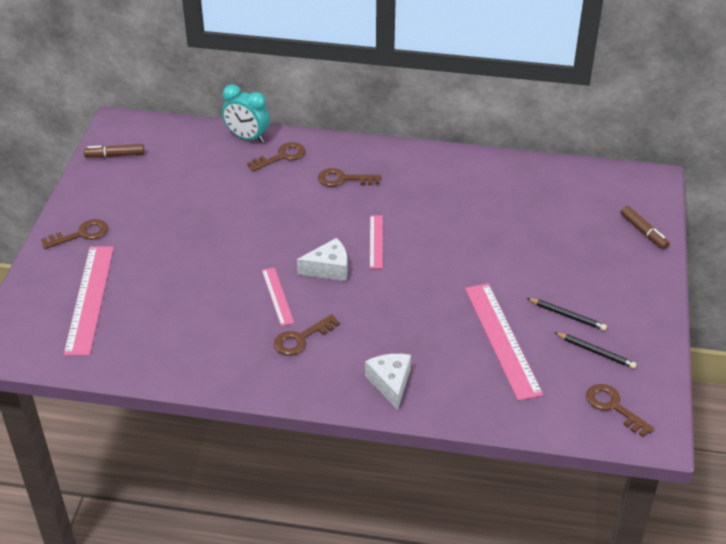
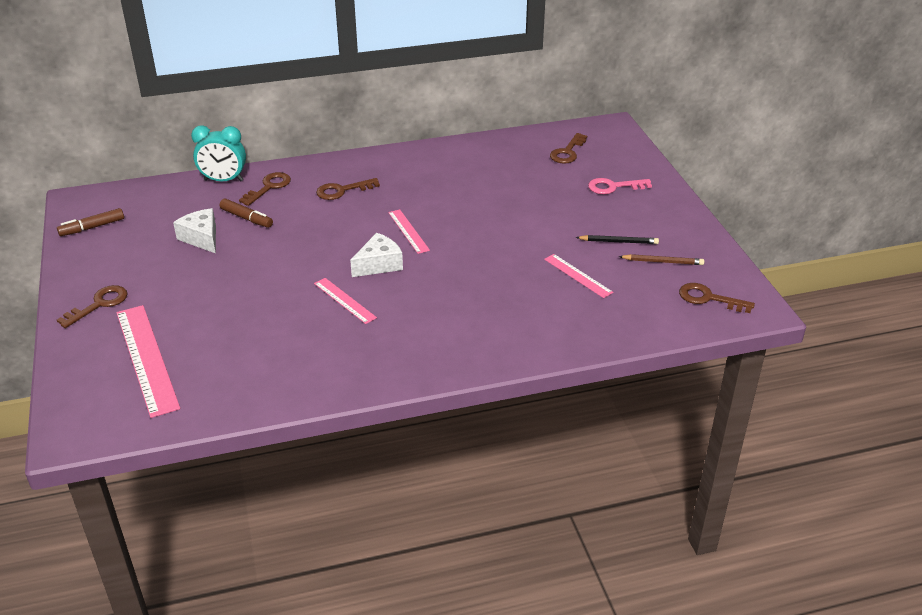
camera: 25 degrees left, 5 degrees down
brown key [274,314,340,356] -> brown key moved to [550,133,587,164]
white cheese [365,354,411,410] -> white cheese moved to [173,208,216,254]
pink ruler [465,283,543,401] -> pink ruler [544,254,613,298], size x0.54
black pencil [554,332,637,369] -> brown pencil [619,254,704,265]
brown marker [620,206,670,249] -> brown marker moved to [220,199,273,228]
none -> pink key [588,178,652,194]

